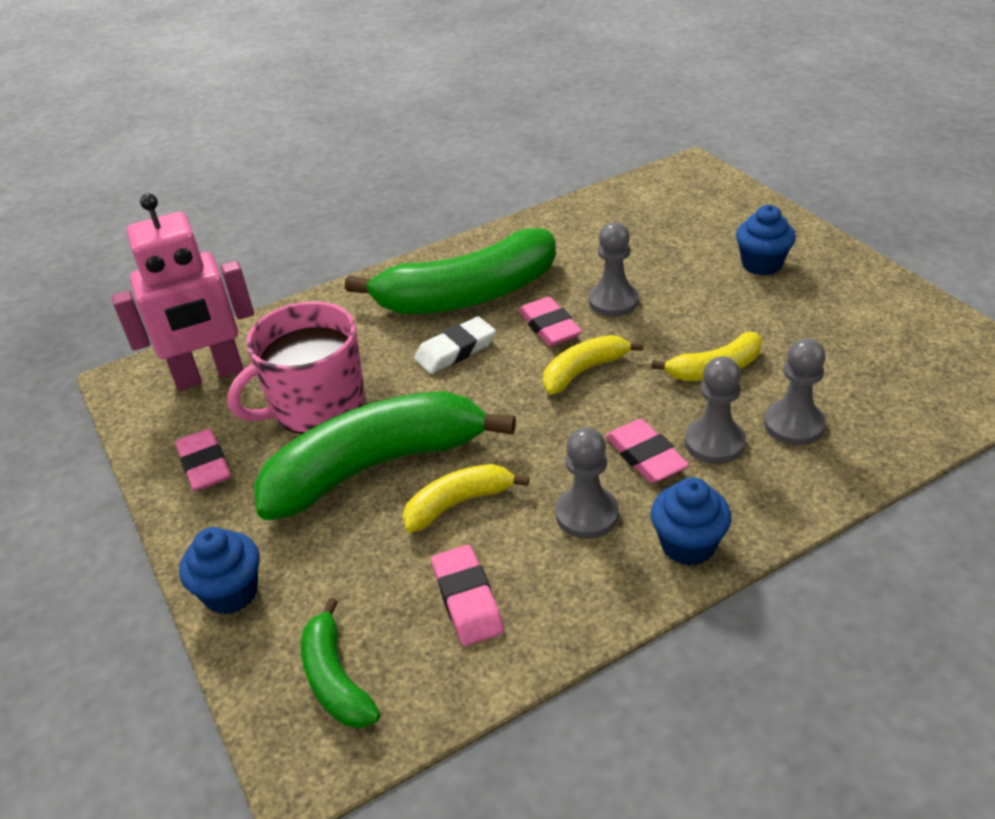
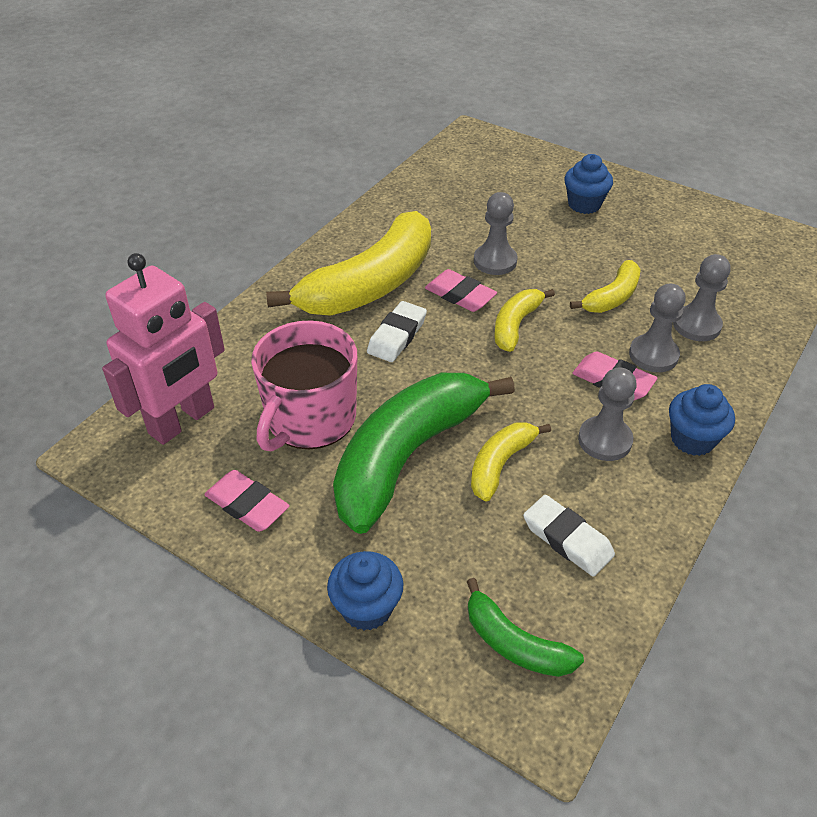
camera: 30 degrees left, 5 degrees up
green banana [345,228,556,314] -> yellow banana [266,211,431,316]
pink eraser [431,545,504,646] -> white eraser [523,495,615,577]

